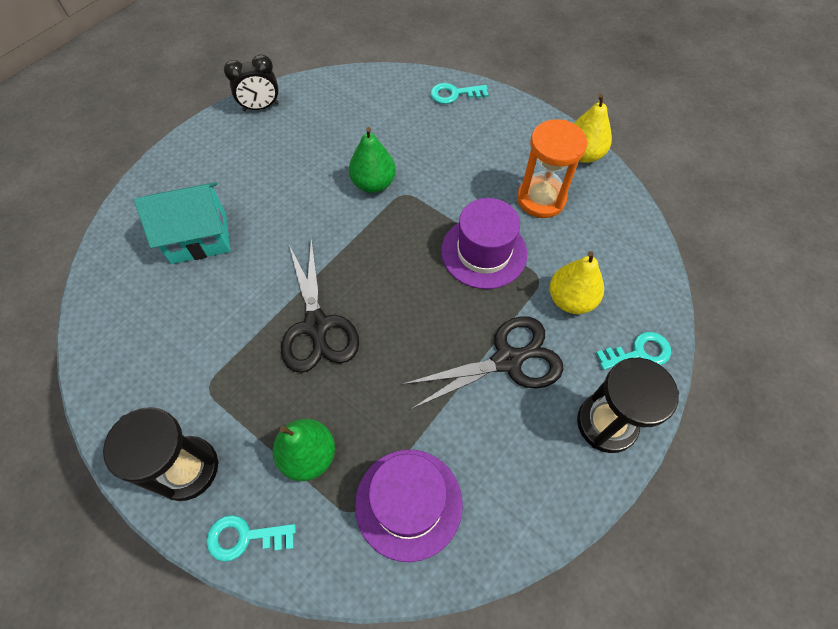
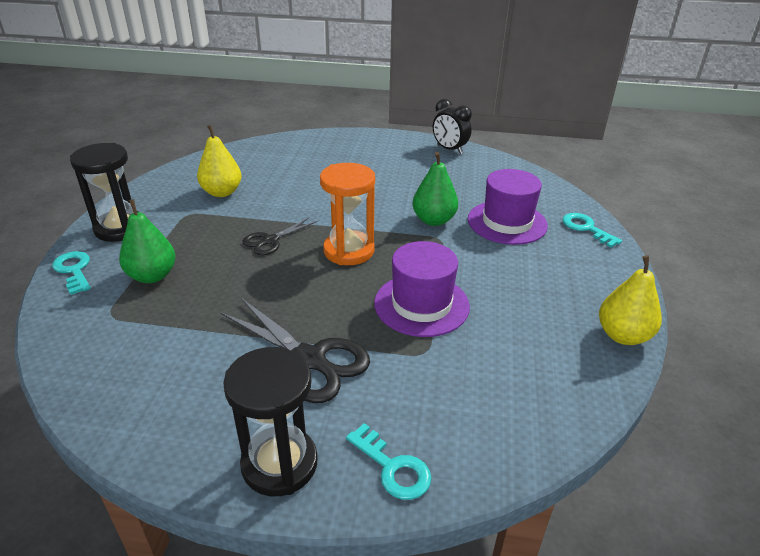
camera: 60 degrees right, 25 degrees down
turquoise house [134,182,231,264] -> none
black scissors [281,238,359,373] -> black scissors [242,218,317,255], size x0.58
purple hat [355,449,463,562] -> purple hat moved to [468,169,548,245]
orange hourglass [517,119,587,218] -> orange hourglass moved to [320,163,375,265]
yellow pear [549,251,604,314] -> yellow pear moved to [197,125,242,197]

